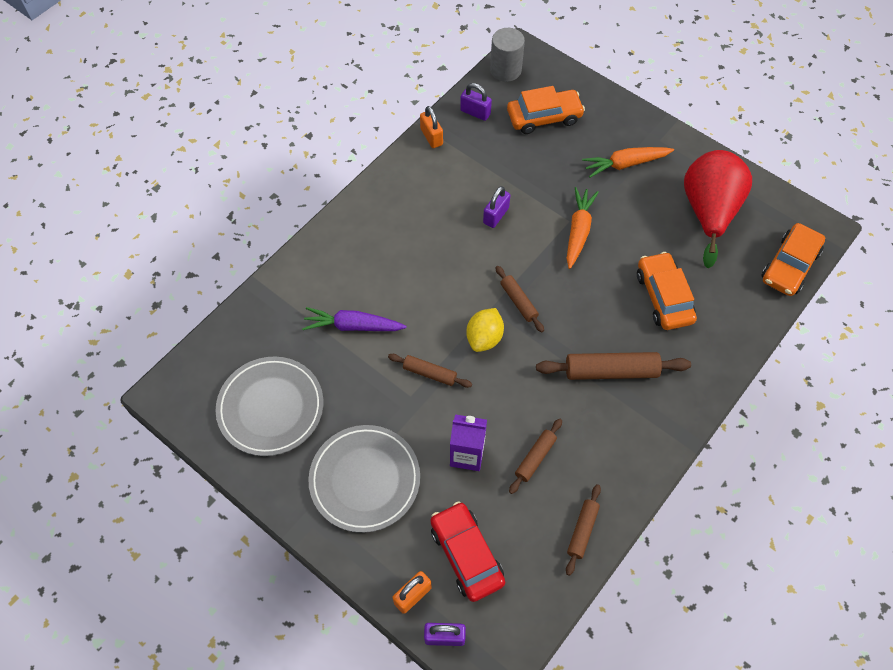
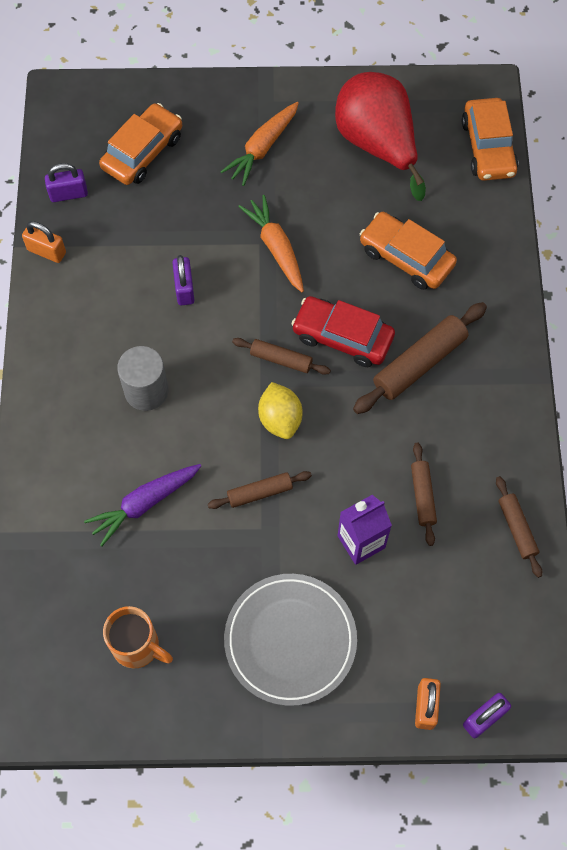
camera: 40 degrees left, 5 degrees up
grey plate [216,357,323,456] -> orange mug [103,606,173,668]
red car [430,501,505,602] -> red car moved to [291,296,395,367]
grey cylinder [490,28,525,82] -> grey cylinder moved to [117,346,169,411]

